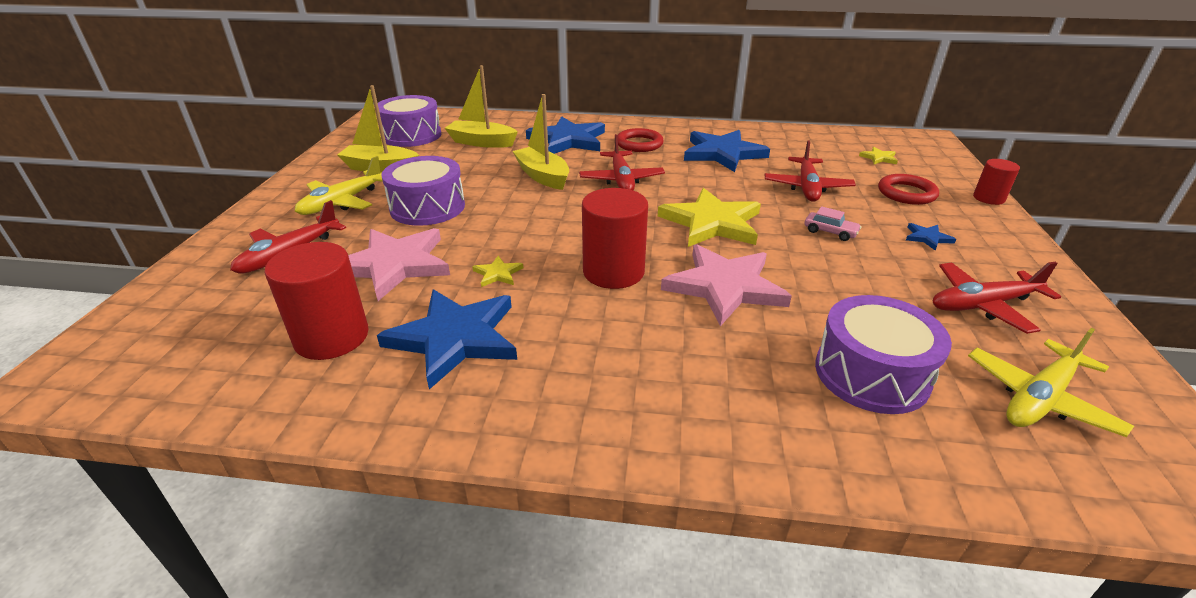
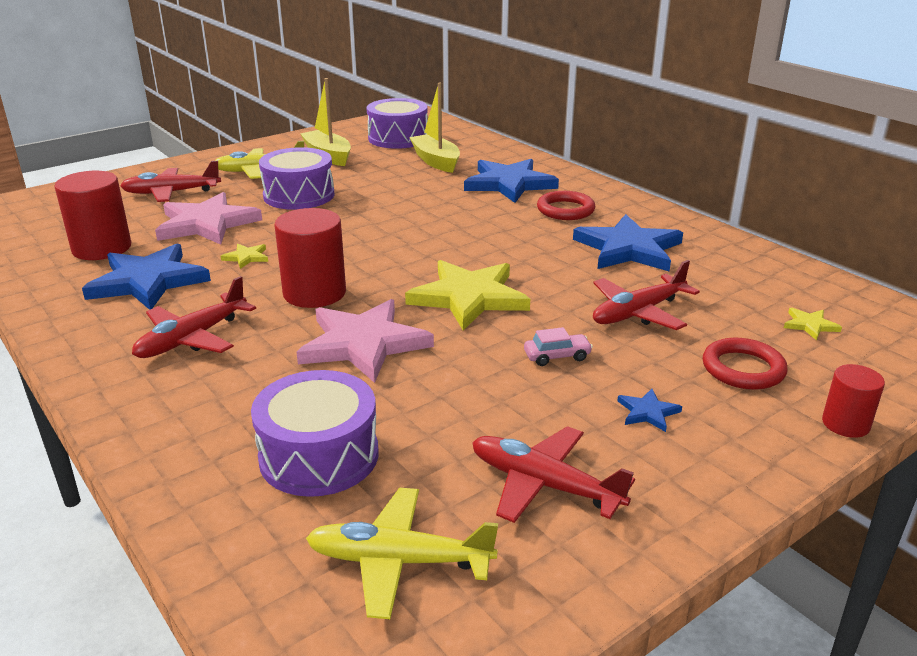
camera: 45 degrees right, 5 degrees down
yellow boat [512,94,569,190] -> none
red plane [579,134,665,190] -> red plane moved to [132,276,256,358]
pink car [805,206,861,241] -> pink car turned 90 degrees counterclockwise [524,327,593,366]

